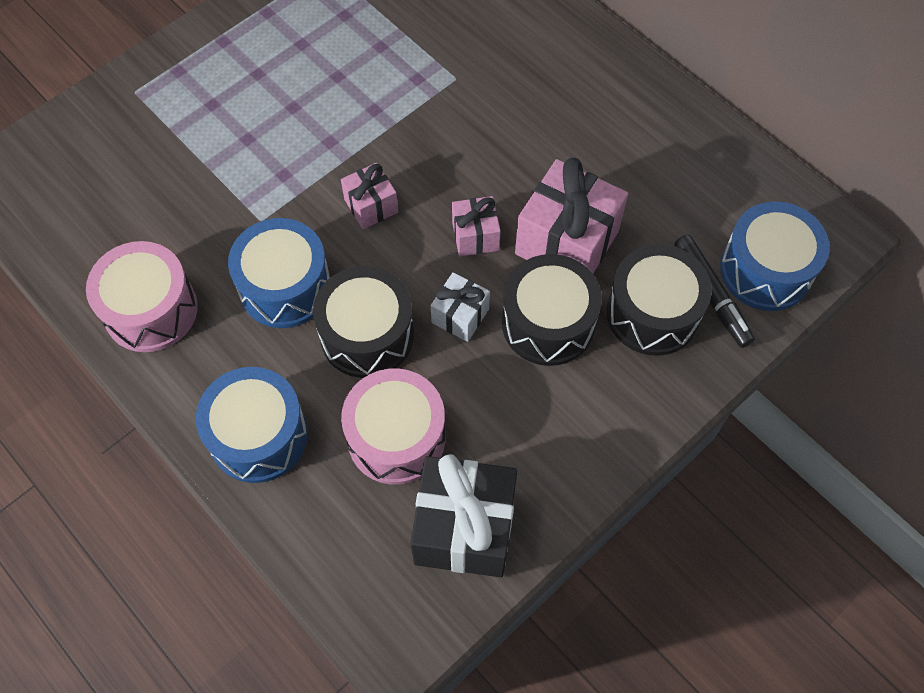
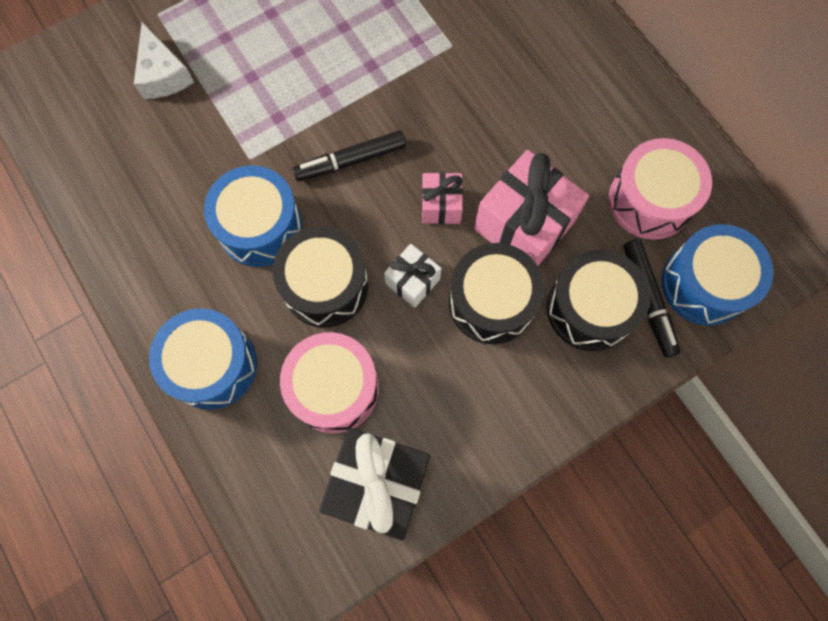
camera: 10 degrees right, 10 degrees up
pink drum [86,241,198,352] -> pink drum moved to [609,138,712,240]
pink gift [341,163,398,229] -> black marker [293,130,406,181]
none -> white cheese [134,22,194,99]

